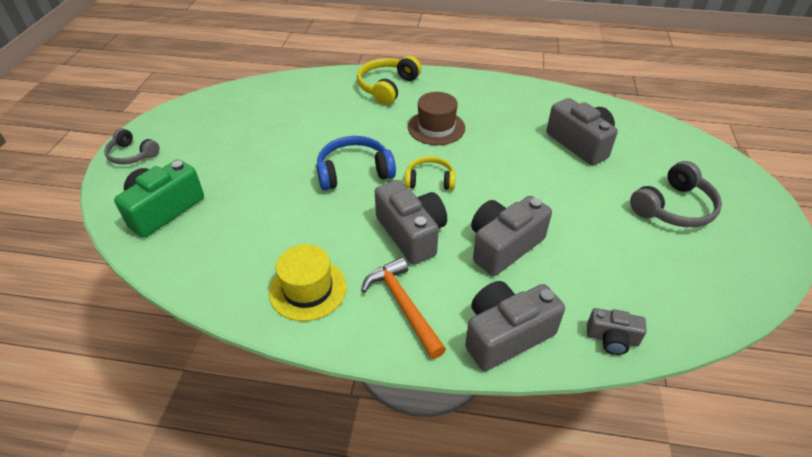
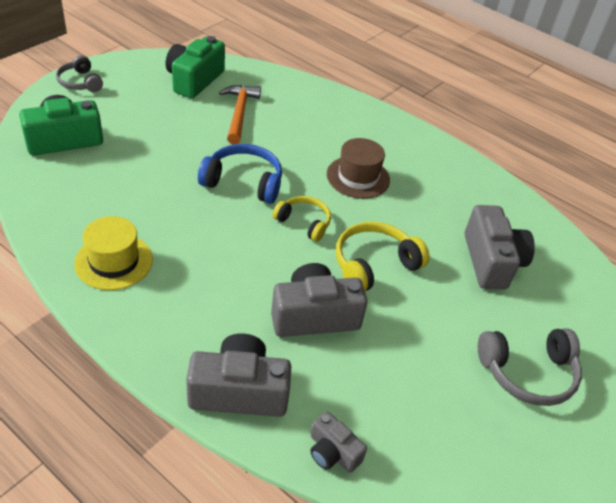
camera: 25 degrees right, 0 degrees up
yellow headphones [357,56,421,105] -> yellow headphones moved to [336,222,430,291]
orange hammer [361,257,446,359] -> orange hammer moved to [219,85,261,144]
grey camera [375,180,447,265] -> none
none -> green camera [165,36,225,99]

